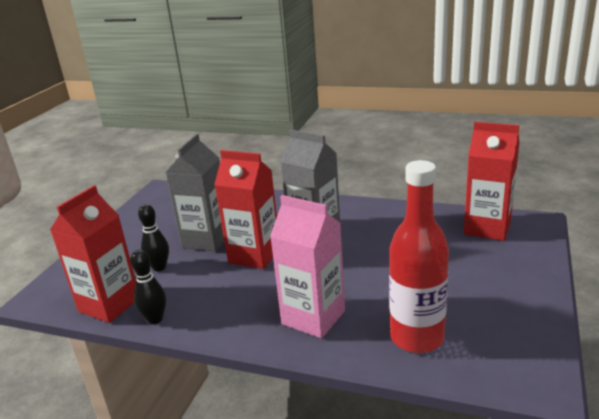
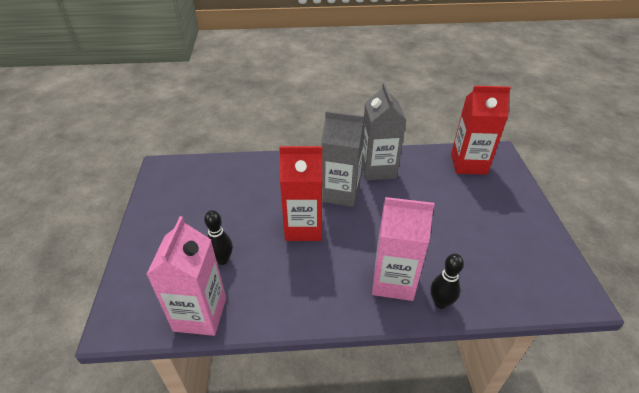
camera: 25 degrees left, 15 degrees up
red carton [50,185,136,323] -> pink carton [146,216,226,336]
black bowling pin [130,250,166,324] -> black bowling pin moved to [430,254,464,309]
grey carton [166,133,224,251] -> grey carton moved to [362,82,406,181]
red bottle [389,160,449,353] -> none

